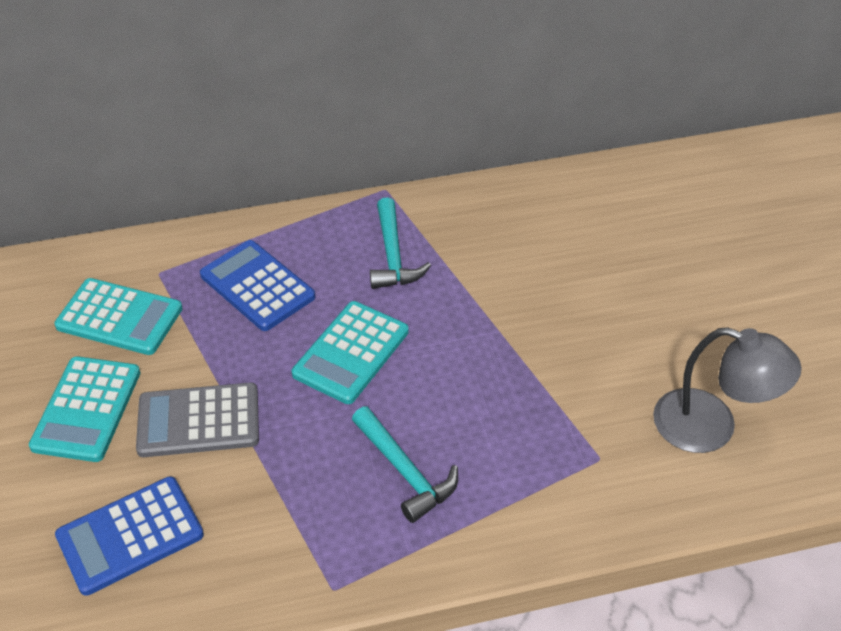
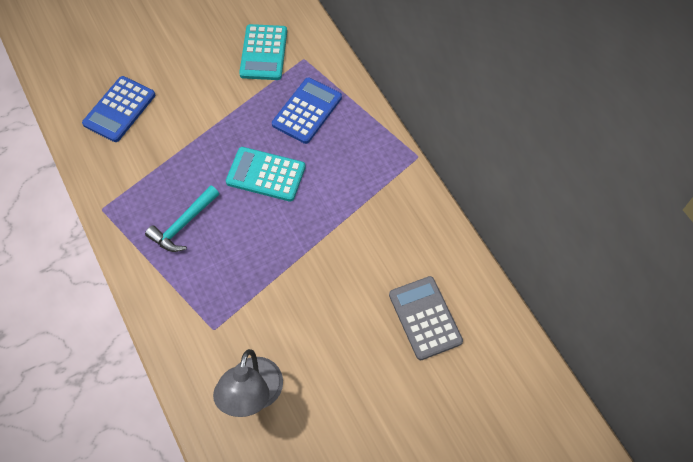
camera: 75 degrees right, 15 degrees up
turquoise calculator [29,356,141,462] -> none
blue calculator [55,476,204,596] -> blue calculator turned 105 degrees counterclockwise [82,76,155,142]
grey calculator [136,382,259,457] -> grey calculator moved to [389,276,463,360]
turquoise hammer [370,197,431,289] -> none

